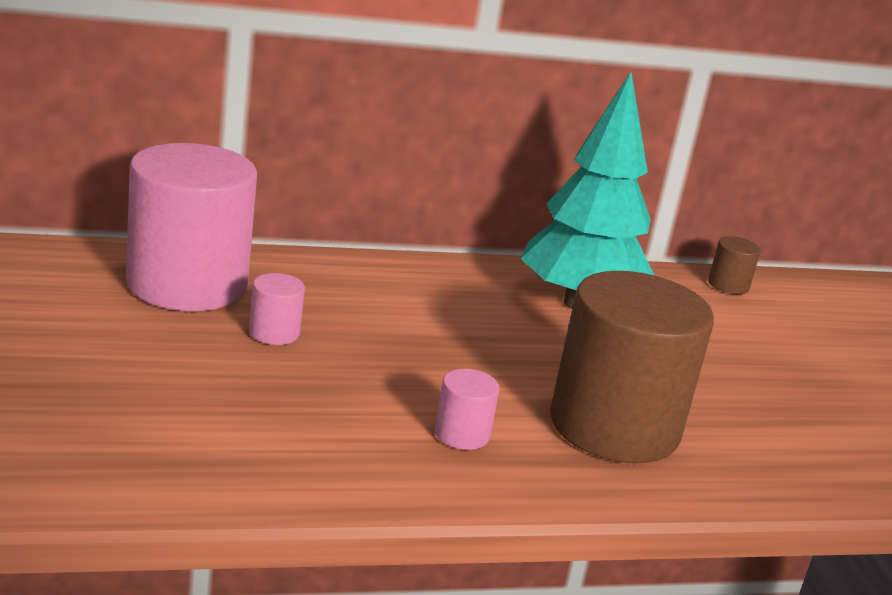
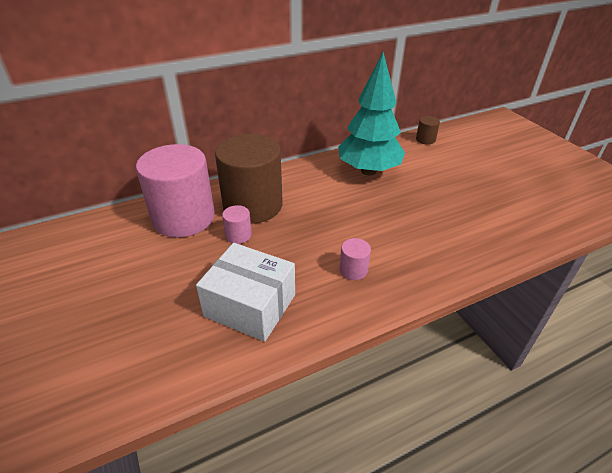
camera: 10 degrees left, 15 degrees up
brown cylinder [550,271,714,463] -> brown cylinder moved to [215,134,282,224]
none -> white box [196,243,295,342]

